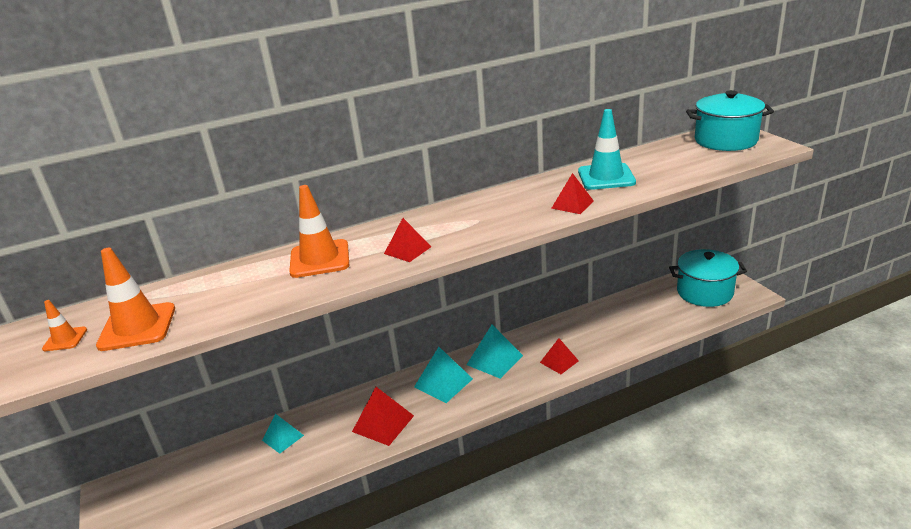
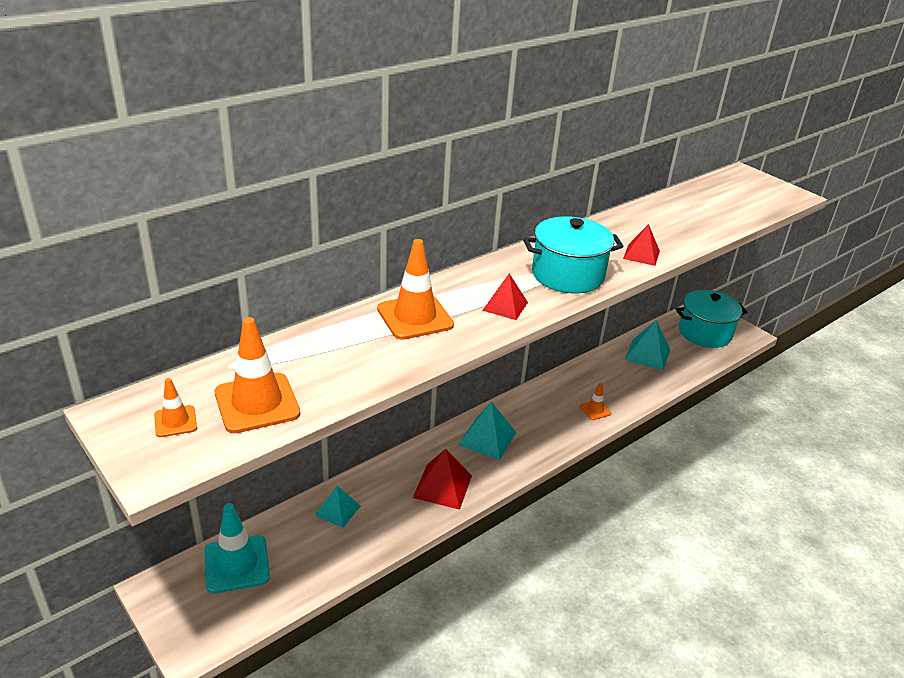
camera: 20 degrees left, 5 degrees up
turquoise pyramid [467,325,523,379] -> turquoise pyramid moved to [625,320,670,371]
red pyramid [540,338,579,374] -> orange traffic cone [580,383,611,420]
turquoise traffic cone [578,109,636,190] -> turquoise traffic cone moved to [204,503,270,594]
turquoise pot [686,90,774,151] -> turquoise pot moved to [523,216,623,293]

